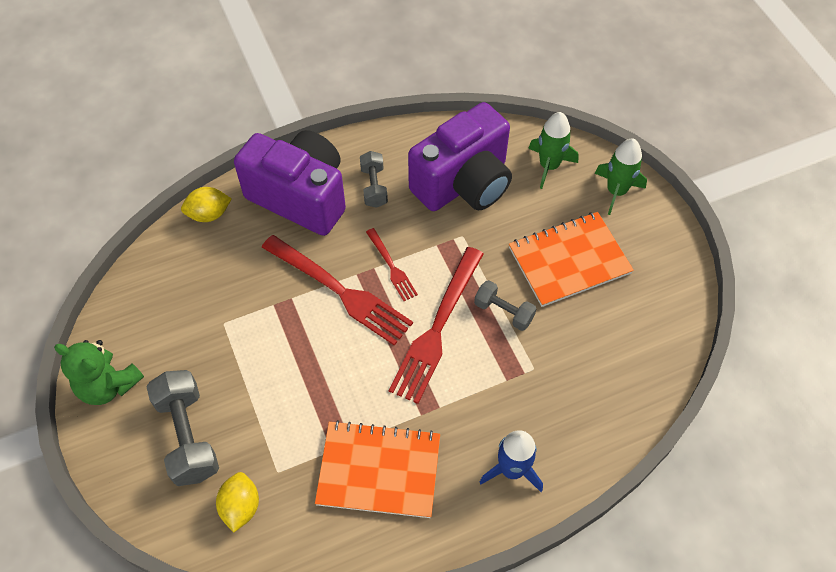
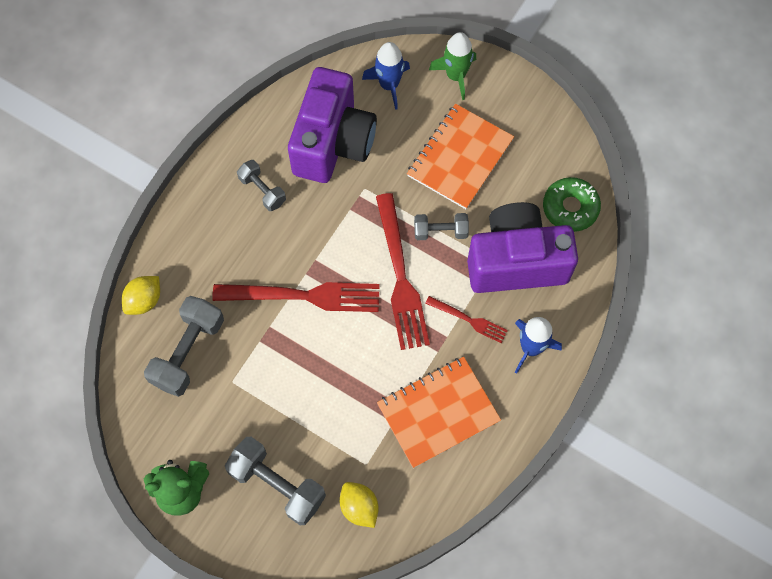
camera: 35 degrees left, 10 degrees up
purple camera [234,130,346,236] -> purple camera moved to [467,202,578,293]
red fork [366,228,418,301] -> red fork moved to [425,296,508,343]
green rocket [528,112,579,189] -> blue rocket [362,42,410,110]
none -> grey dumbbell [144,296,224,397]
none -> green donut [543,177,601,232]

